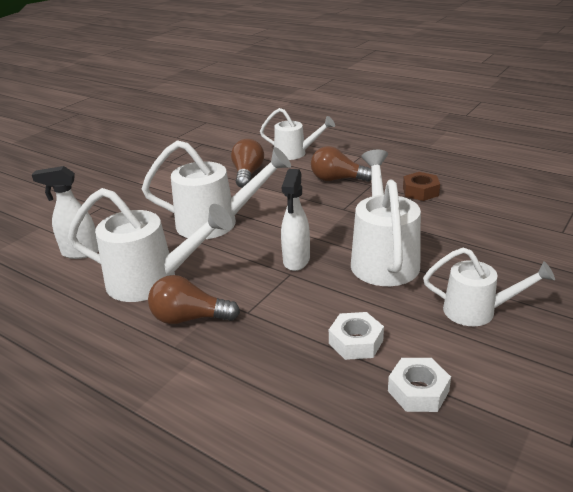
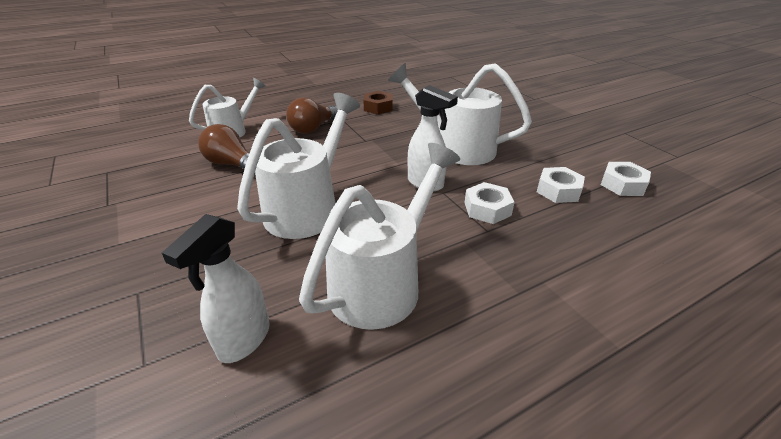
camera: 65 degrees left, 5 degrees up
brown light bulb [148,275,240,324] -> none
white watering can [423,248,555,326] -> none
none -> white nut [464,182,515,224]

